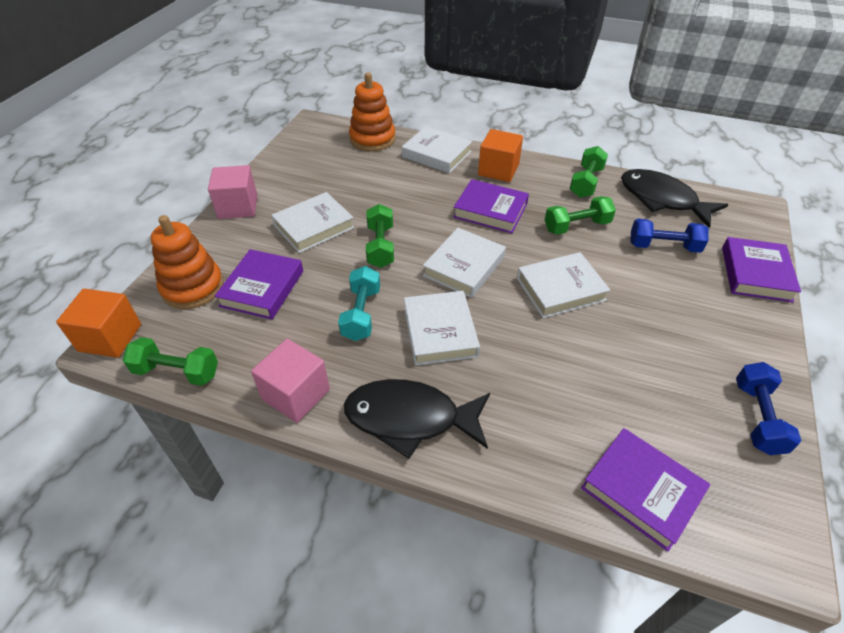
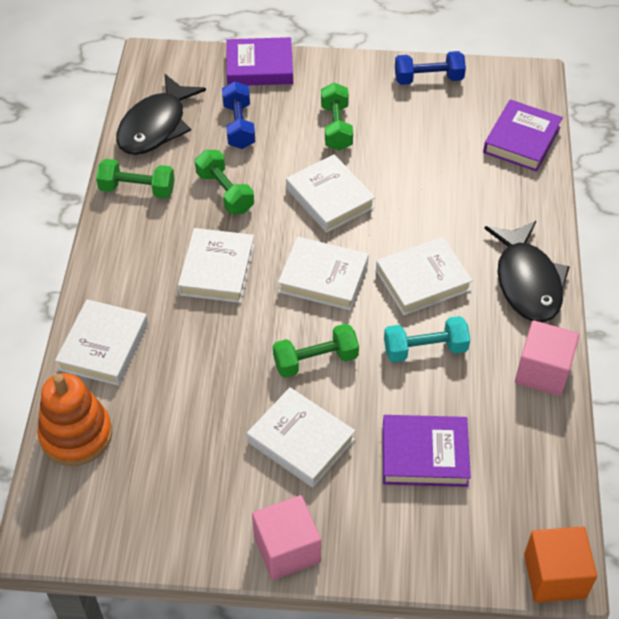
camera: 105 degrees left, 5 degrees up
green dumbbell [123,337,218,386] -> green dumbbell moved to [321,82,353,151]
orange stacking toy [151,215,224,309] -> none
purple book [453,179,529,233] -> white book [178,228,255,303]
orange cube [478,129,523,182] -> none

